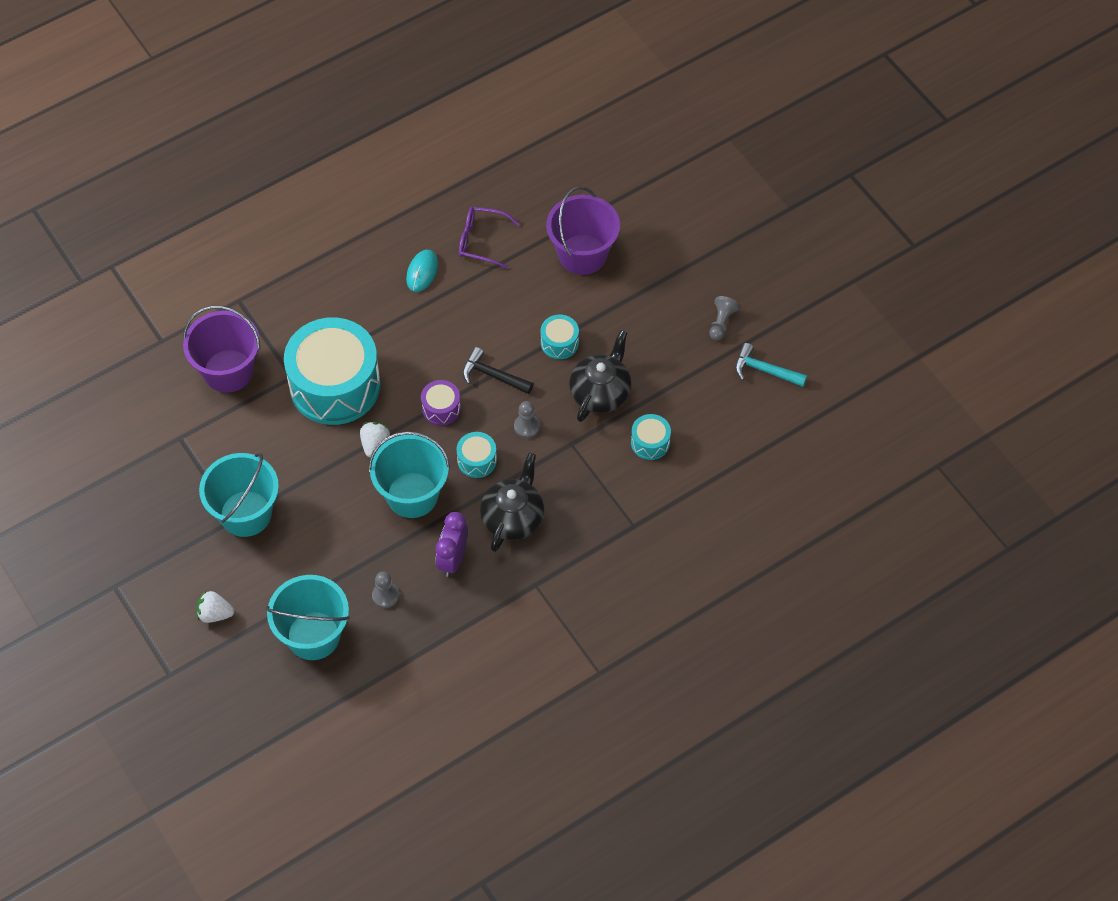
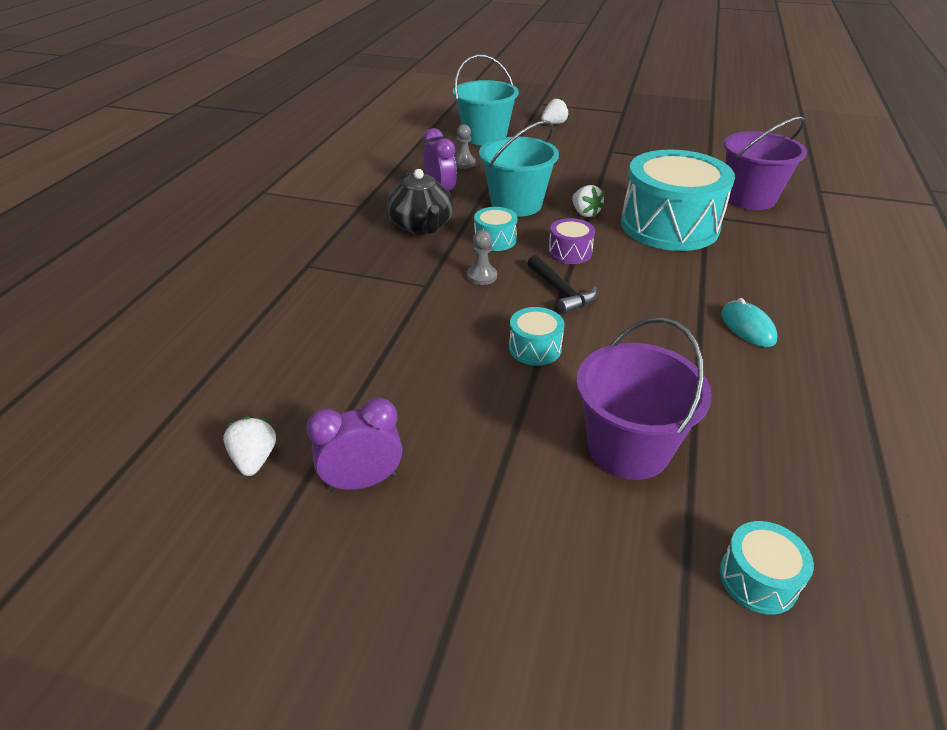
camera: 140 degrees right, 20 degrees down
turquoise bucket [199,453,279,537] -> none
purple glasses [459,207,520,269] -> none
black hammer [463,347,533,394] -> black hammer turned 75 degrees clockwise [527,255,597,314]
black teapot [569,330,632,422] -> none
turquoise drum [631,414,671,460] -> turquoise drum moved to [720,521,814,614]
grey pawn [709,296,740,340] -> purple clock [306,398,402,491]
turquoise hammer [735,343,807,387] -> white strawberry [223,416,276,476]

